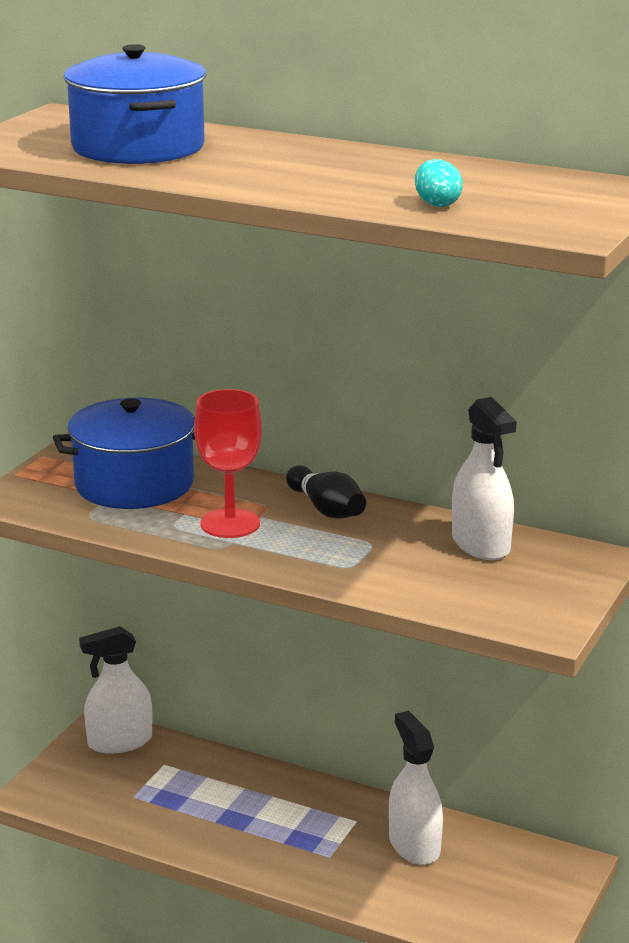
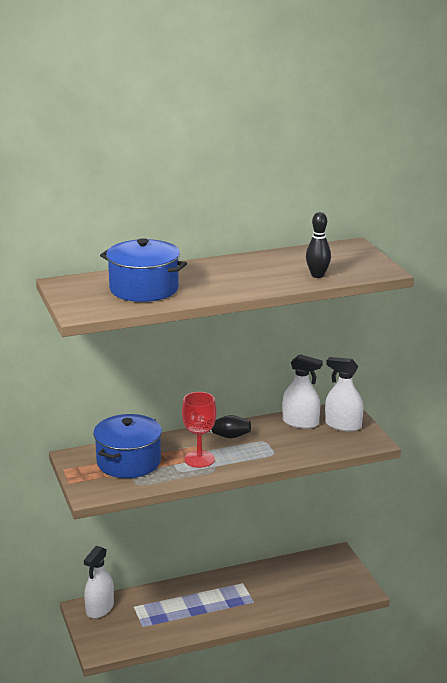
camera: 45 degrees left, 0 degrees up
white spray bottle [389,711,443,865] -> white spray bottle moved to [325,357,364,431]
turquoise egg [415,159,463,207] -> black bowling pin [306,212,331,278]

